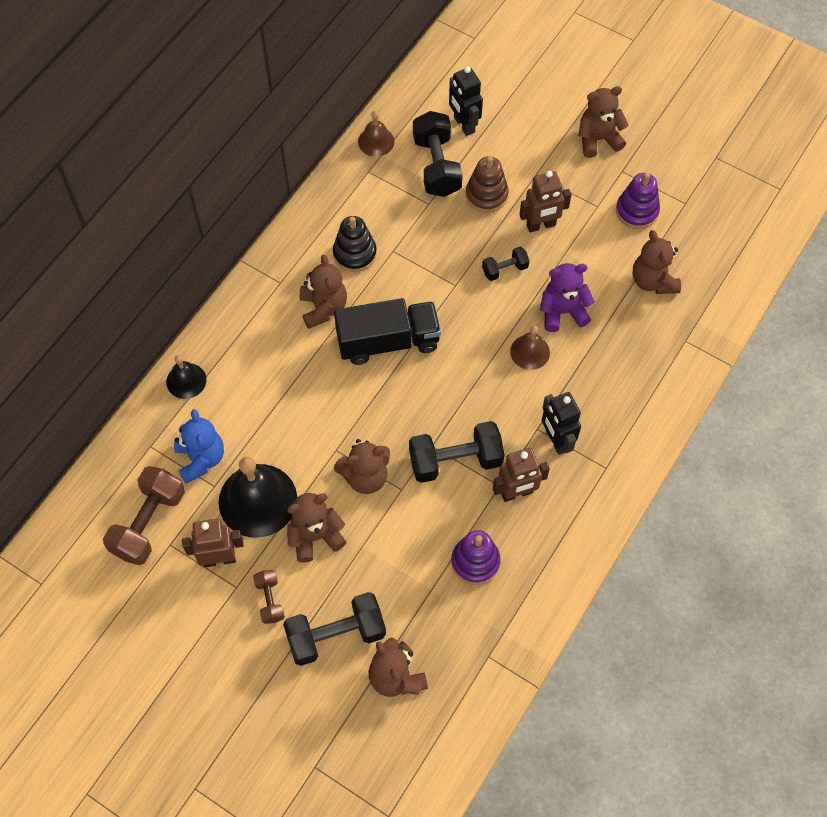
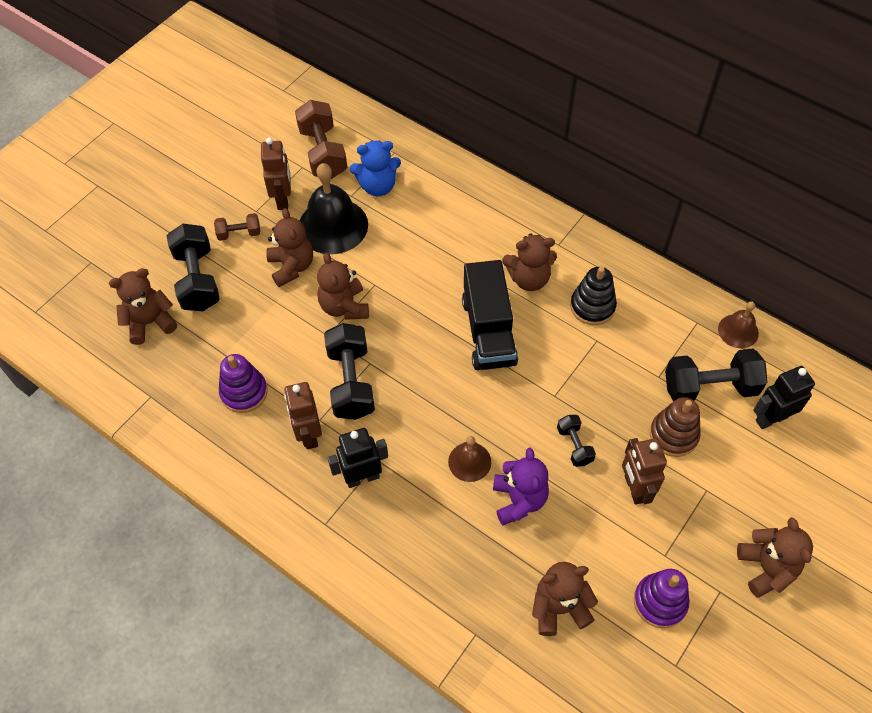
camera: 95 degrees right, 5 degrees down
brown dumbbell [103,466,185,565] -> brown dumbbell turned 45 degrees clockwise [295,100,347,179]
black bell [166,355,206,399] -> none

